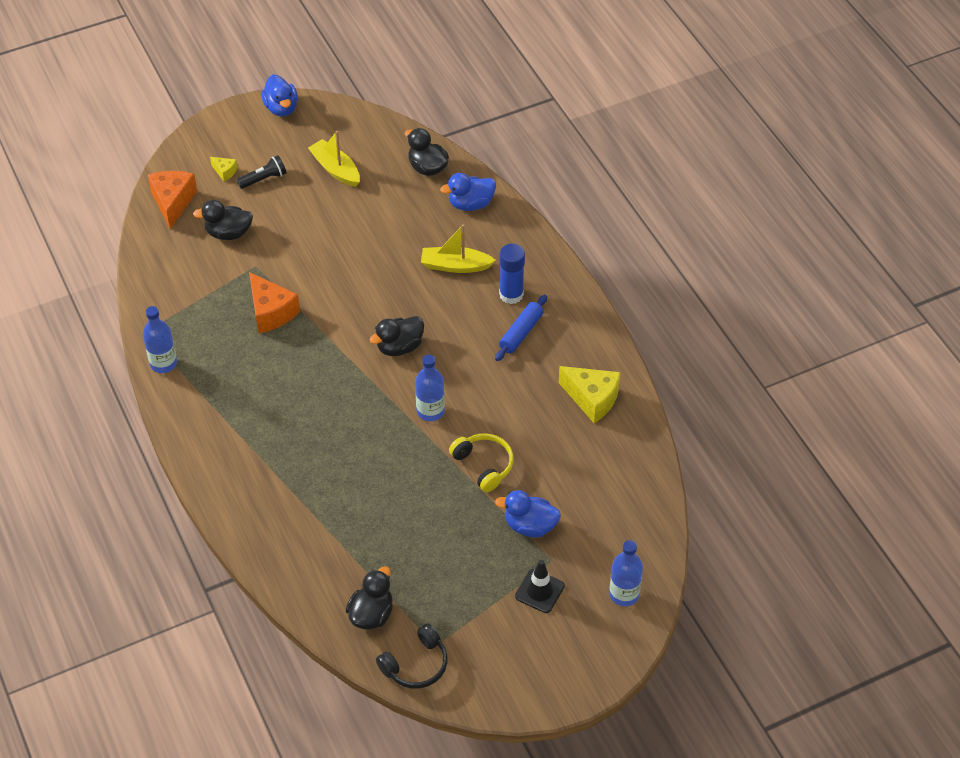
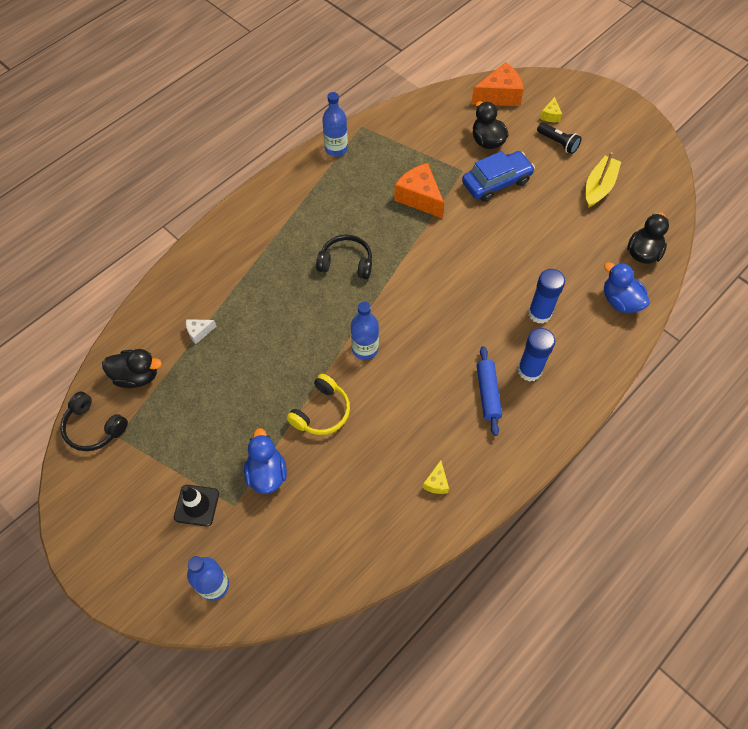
camera: 70 degrees right, 10 degrees up
orange cheese [249,272,300,333] -> orange cheese turned 105 degrees clockwise [394,163,444,218]
blue duck [261,75,298,117] -> none
black duck [369,316,424,356] -> none
yellow boat [421,224,496,273] -> blue glue stick [528,269,565,324]
blue rolling pin [495,295,547,361] -> blue rolling pin turned 75 degrees clockwise [477,346,502,436]
yellow cheese [559,366,620,423] -> yellow cheese [423,460,449,494], size x0.49
none -> white cheese [186,319,217,345]
none -> black headphones [316,235,372,279]
none -> blue car [462,151,535,202]

